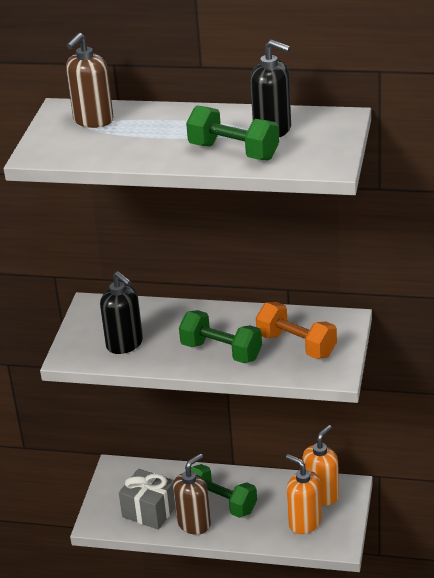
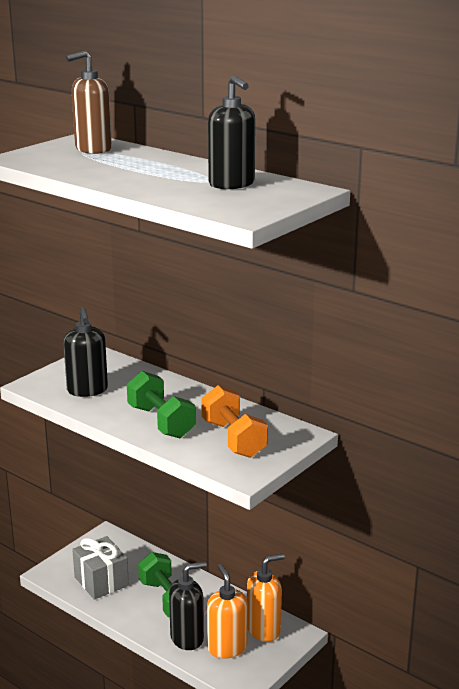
camera: 25 degrees right, 10 degrees down
brown soap dispenser [173,454,211,535] -> none
green dumbbell [186,106,279,160] -> none
none -> black soap dispenser [169,562,207,650]

